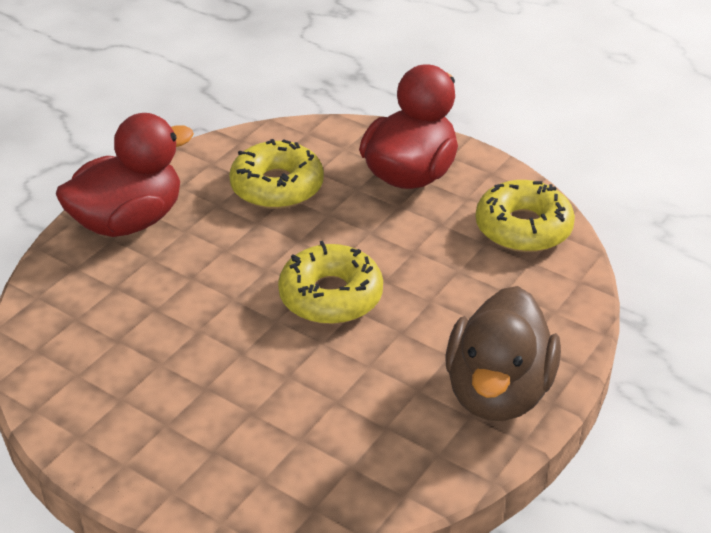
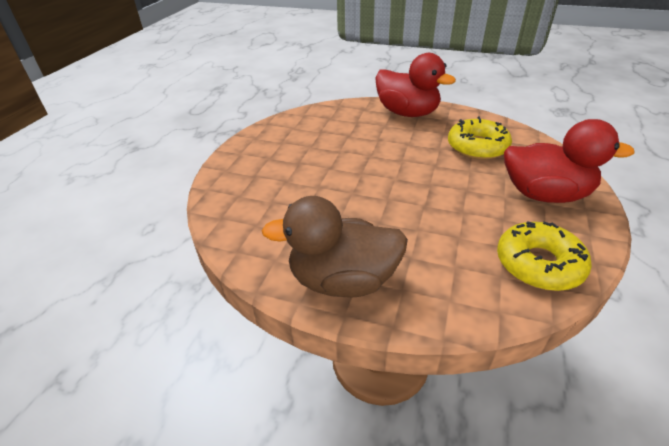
camera: 75 degrees right, 0 degrees up
yellow donut [278,241,383,324] -> none

